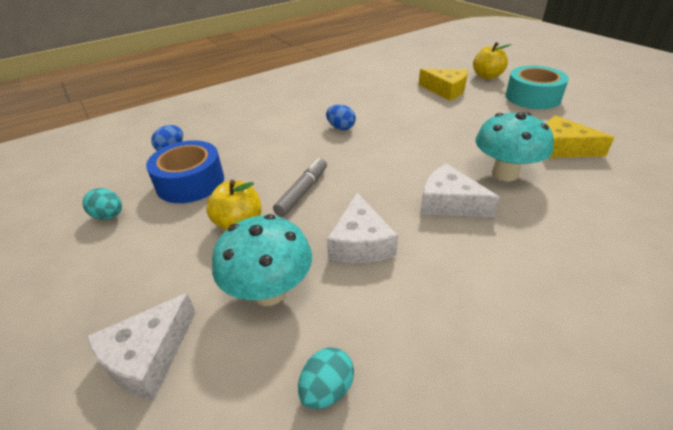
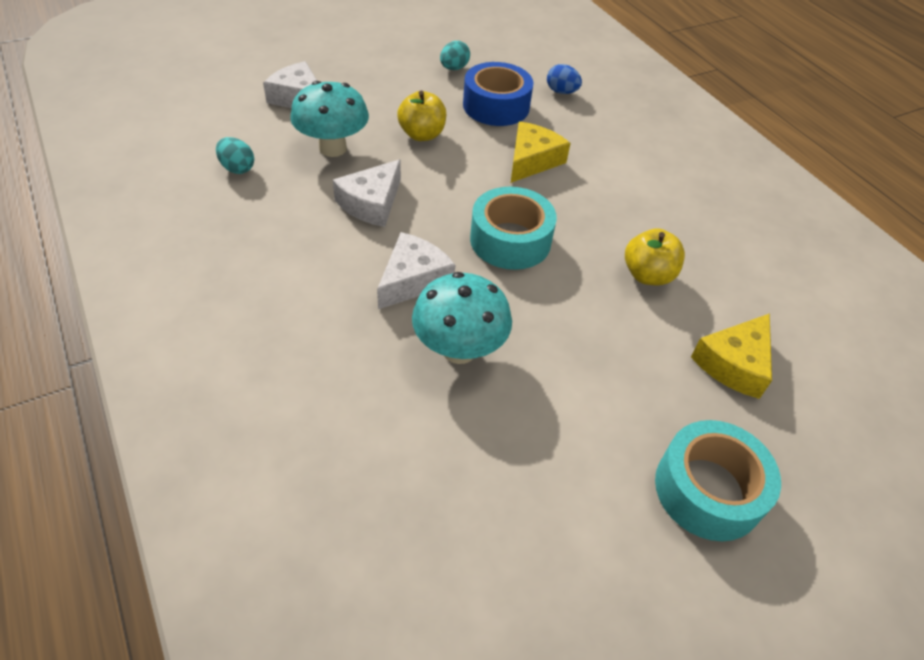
camera: 90 degrees right, 10 degrees up
grey marker [273,158,327,217] -> none
blue egg [326,105,356,130] -> none
white cheese [327,193,398,263] -> white cheese turned 60 degrees counterclockwise [333,159,401,227]
yellow apple [473,42,512,79] -> yellow apple moved to [625,228,685,285]
yellow cheese [547,115,615,158] -> yellow cheese moved to [511,121,571,183]
none -> turquoise tape [470,187,557,270]

